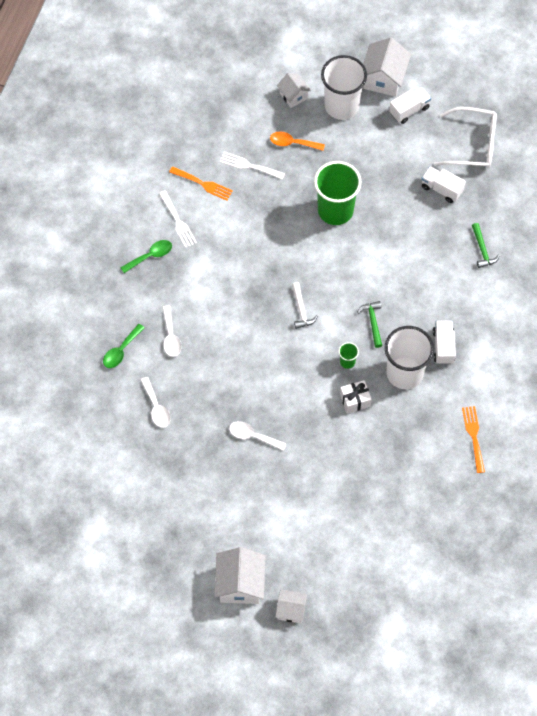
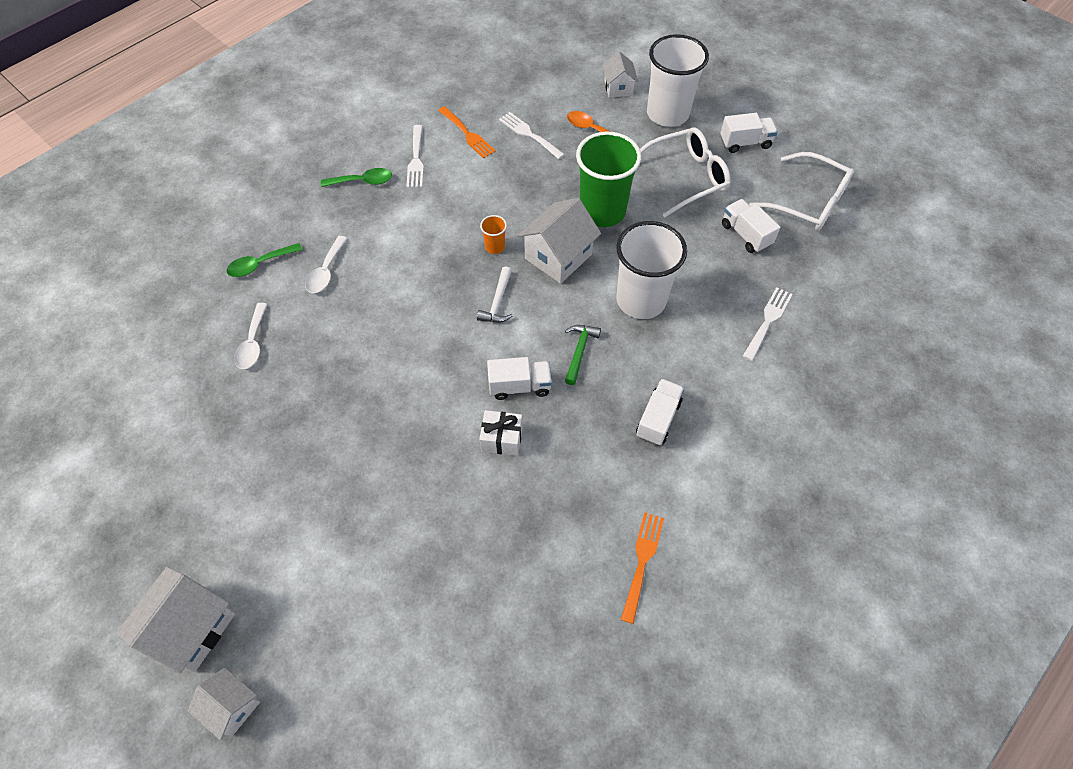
camera: 25 degrees right, 5 degrees down
white spoon [229,421,286,451] -> none
green cup [339,342,359,369] -> white truck [487,357,552,400]
white house [363,38,411,97] -> white house moved to [517,198,601,284]
white cup [385,326,434,389] -> white cup moved to [616,221,687,319]
green hammer [472,223,500,268] -> white fork [743,287,793,361]
none -> orange cup [480,215,507,254]
none -> white glasses [640,127,731,218]

